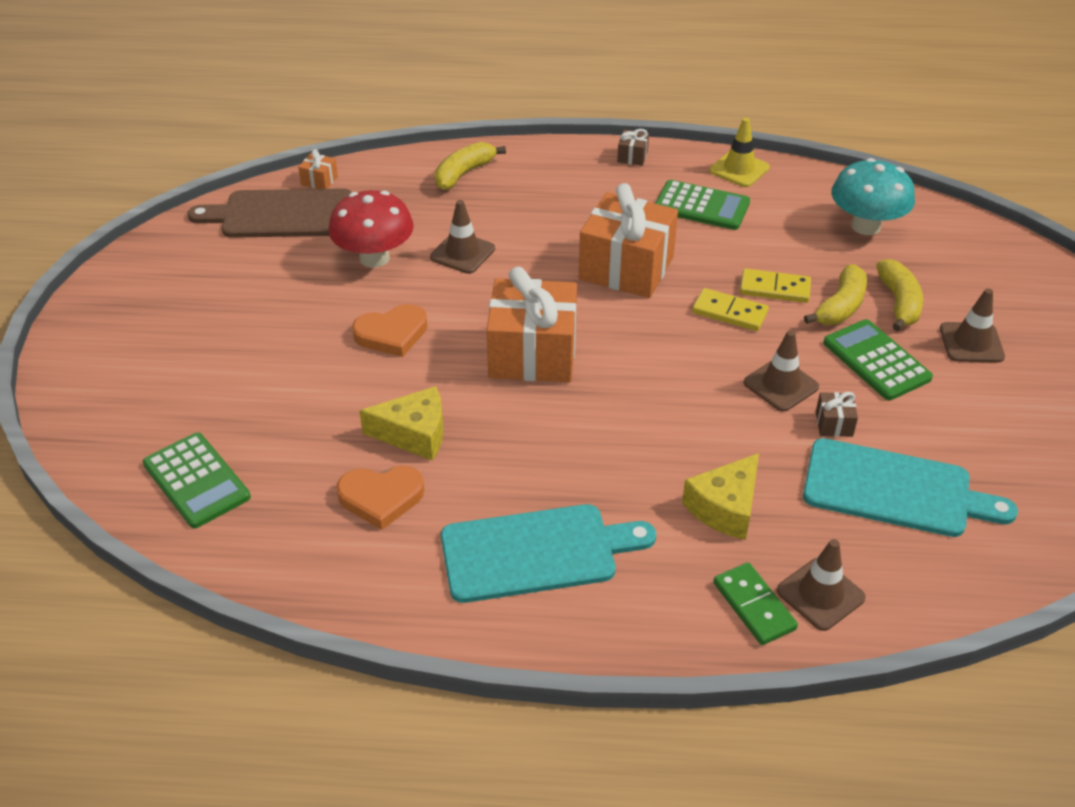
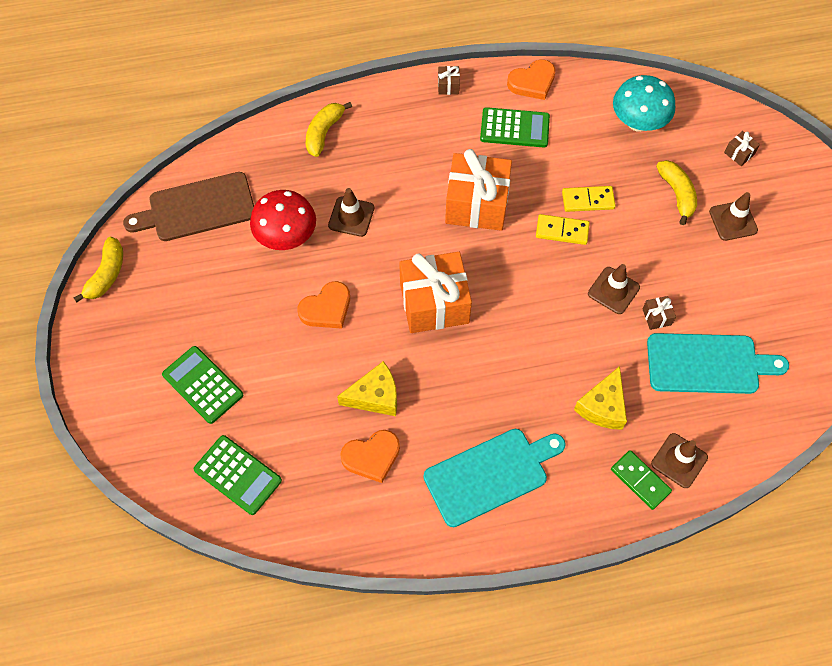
camera: 15 degrees left, 20 degrees up
orange gift [298,149,338,189] -> none
yellow traffic cone [709,118,770,187] -> orange heart [507,60,555,100]
yellow banana [804,264,867,325] -> yellow banana moved to [74,237,123,303]
green calculator [823,319,933,400] -> green calculator moved to [162,346,243,424]
none -> brown gift [724,131,760,166]

